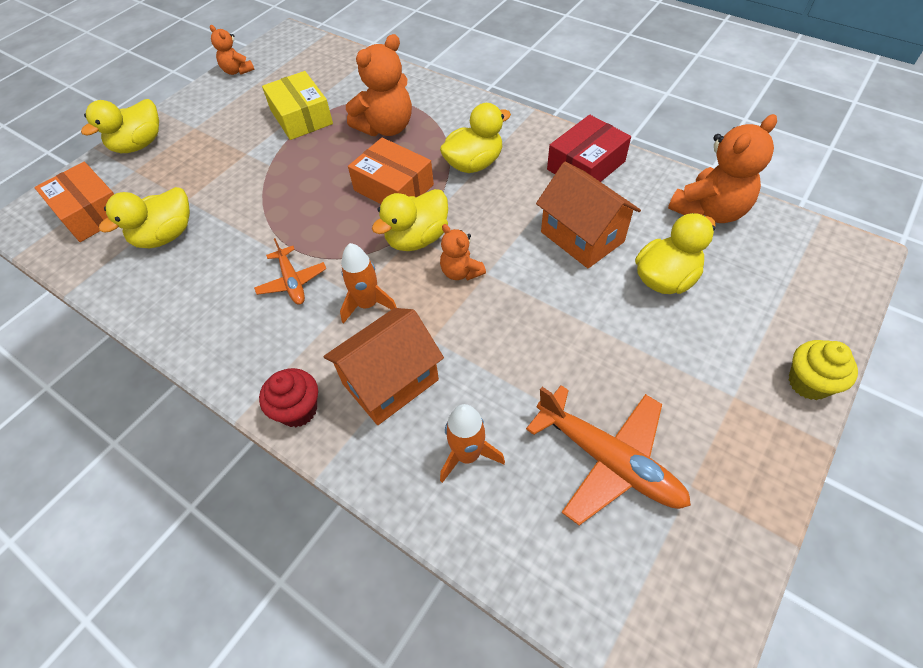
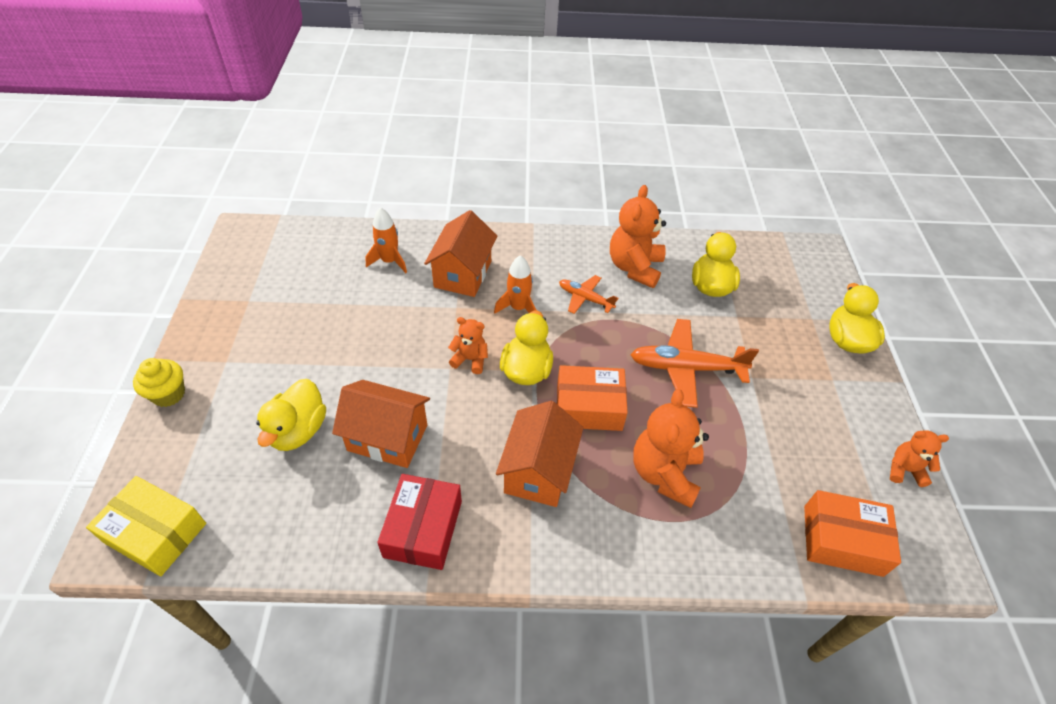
camera: 140 degrees right, 5 degrees down
orange box [34,162,114,242] -> orange box moved to [804,490,901,577]
red cupcake [259,368,318,427] -> none
yellow box [262,71,333,140] -> yellow box moved to [86,476,206,576]
yellow duck [440,103,511,173] -> orange house [496,401,583,507]
orange plane [526,385,691,526] -> orange plane moved to [630,319,759,408]
orange teddy bear [668,114,777,223] -> orange teddy bear moved to [610,185,666,288]

